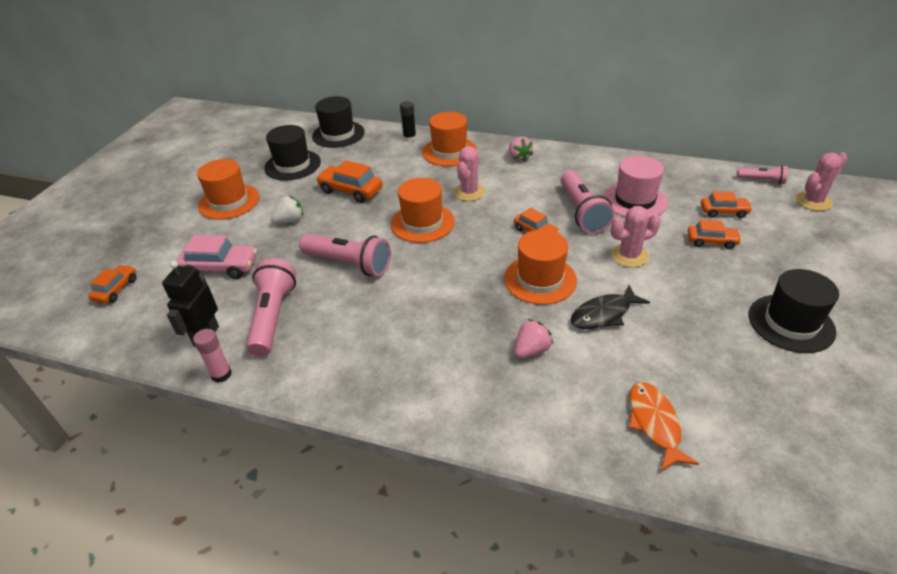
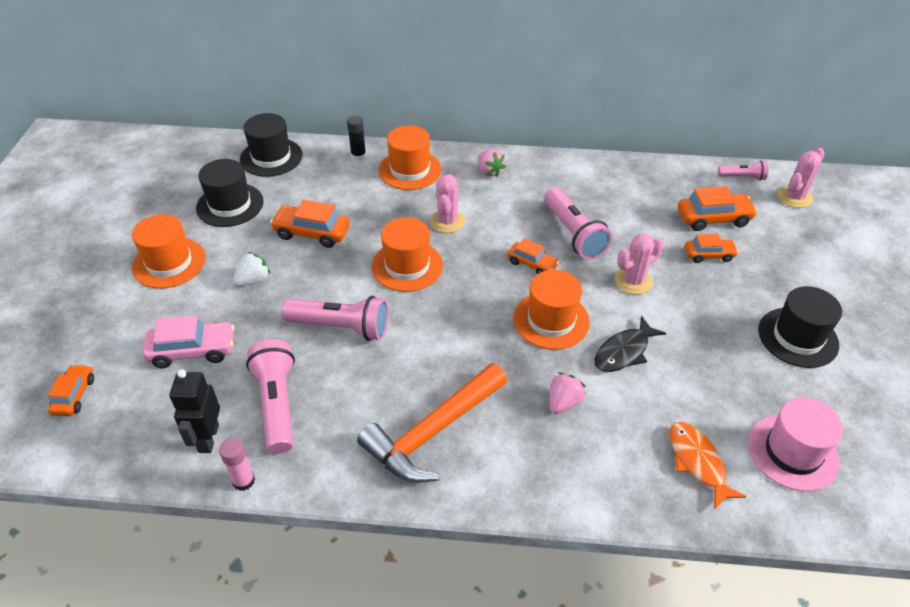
camera: 15 degrees left, 5 degrees up
pink hat [603,156,668,218] -> pink hat moved to [748,397,843,491]
orange car [701,191,753,218] -> orange car [678,186,758,231], size x1.55
none -> orange hammer [357,363,507,483]

